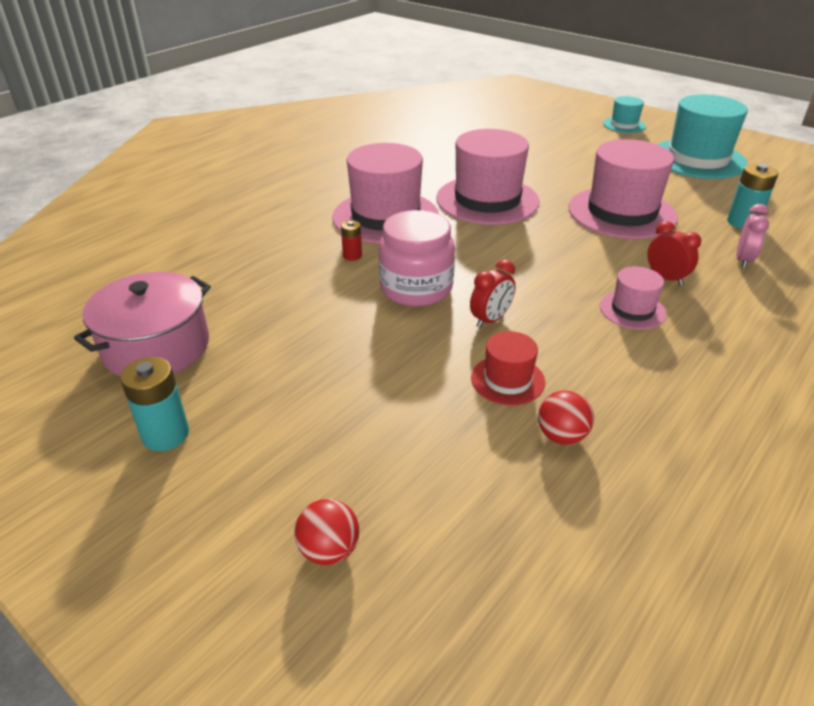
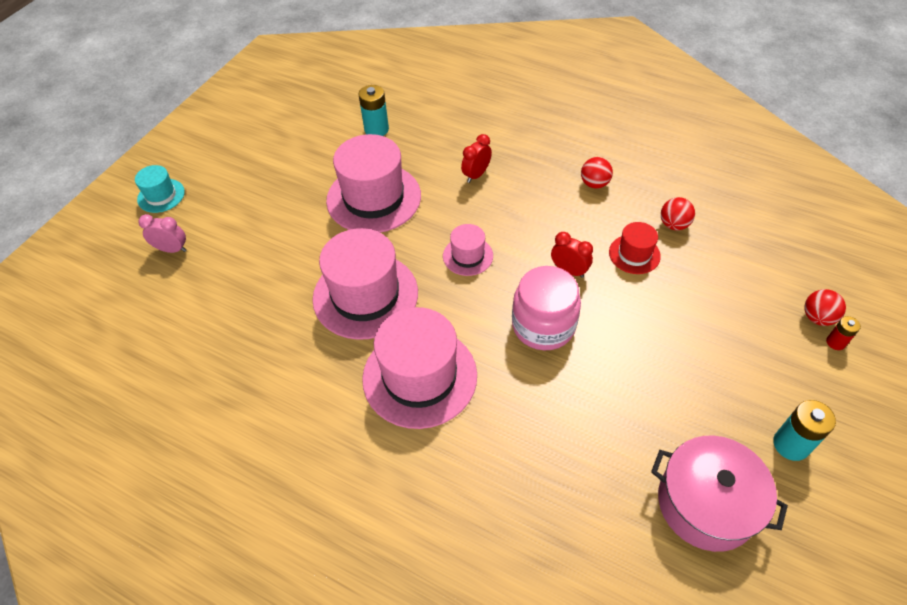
camera: 100 degrees left, 15 degrees up
red battery [341,220,362,261] -> red battery moved to [826,316,861,350]
pink hat [600,266,667,330] -> pink hat moved to [443,224,493,276]
turquoise hat [657,94,748,179] -> none
pink clock [736,204,769,269] -> pink clock moved to [138,214,186,253]
none -> red ball [581,157,613,189]

